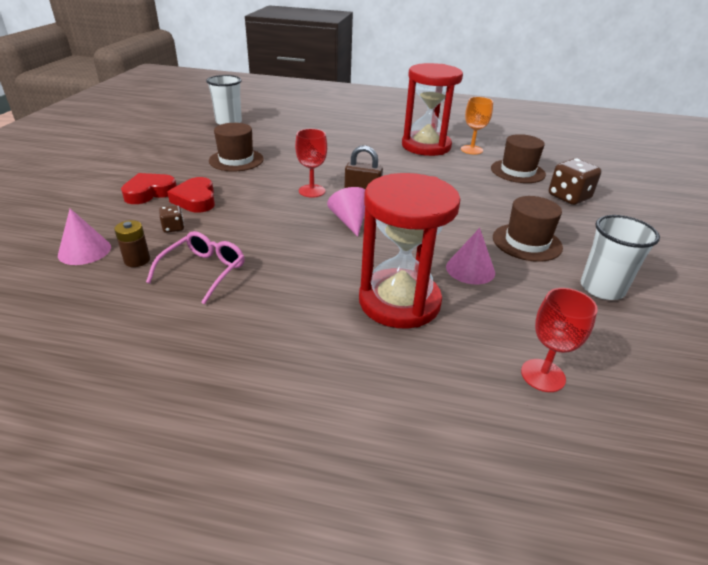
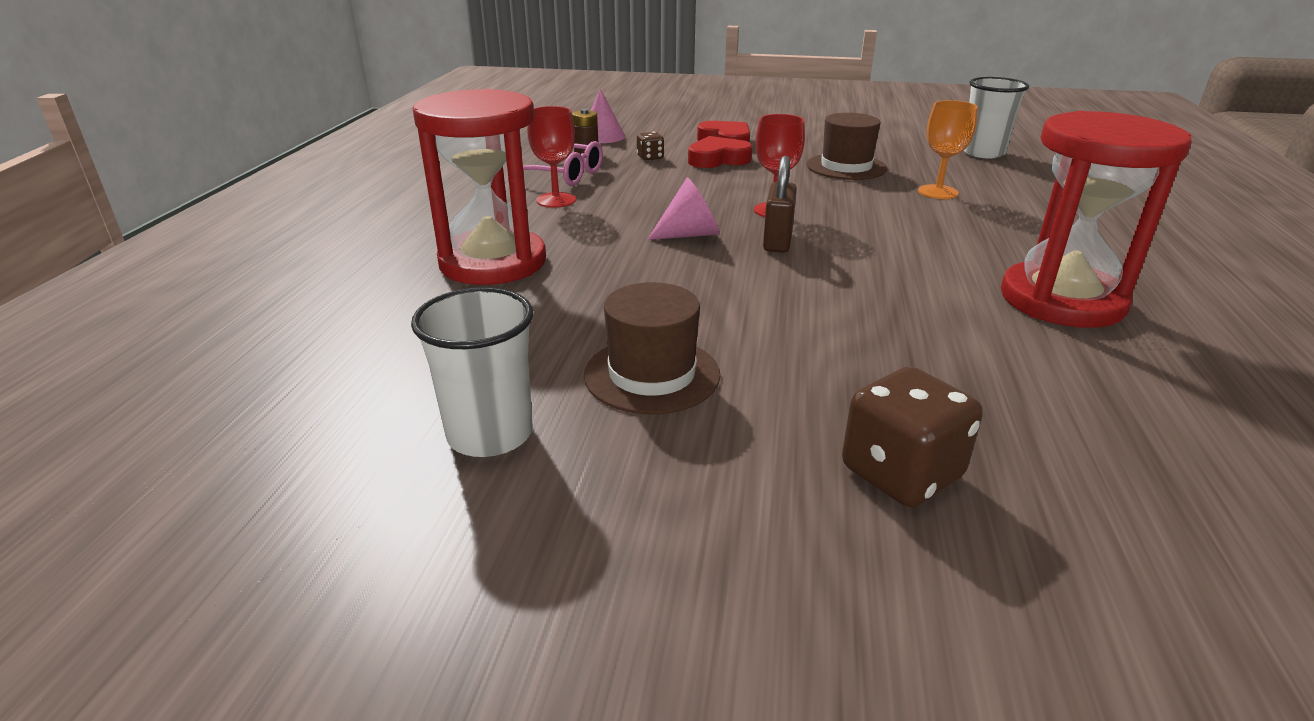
camera: 90 degrees right, 5 degrees down
pink cone [446,228,495,284] -> none
orange goblet [461,97,493,155] -> orange goblet moved to [918,100,978,199]
brown hat [491,134,546,183] -> none
red goblet [521,288,598,392] -> red goblet moved to [527,106,576,208]

